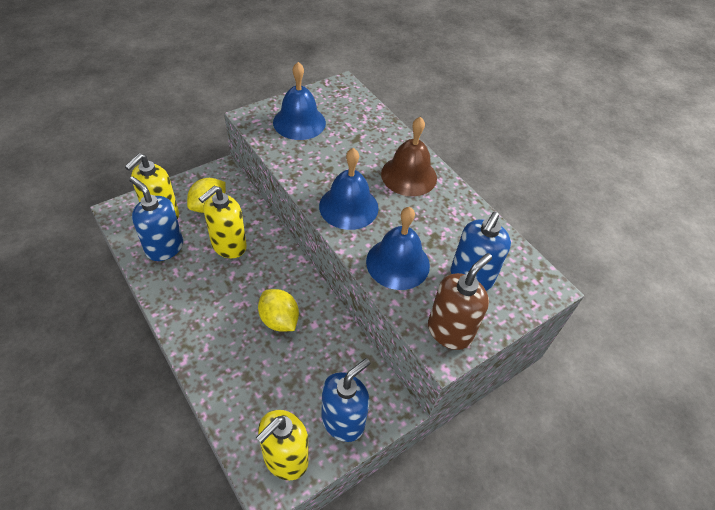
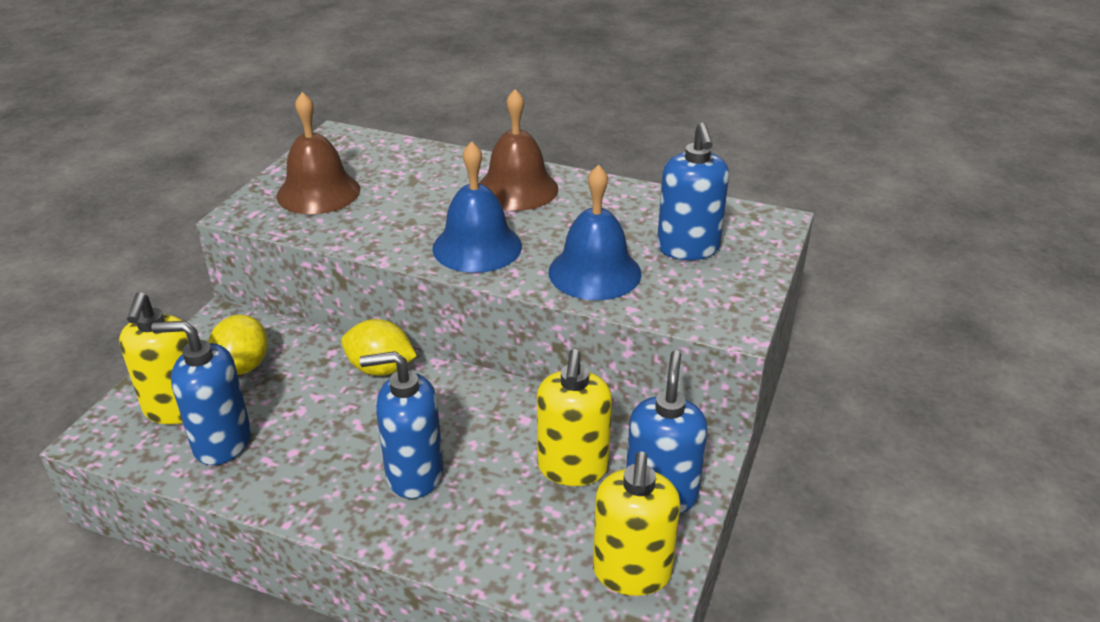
camera: 30 degrees left, 15 degrees down
yellow soap dispenser [199,186,247,258] -> yellow soap dispenser moved to [537,349,612,486]
yellow lemon [258,289,299,332] -> yellow lemon moved to [341,319,417,376]
blue bell [273,62,326,140] -> brown bell [277,92,360,214]
brown soap dispenser [428,253,492,350] -> none
none -> blue soap dispenser [360,351,443,499]

